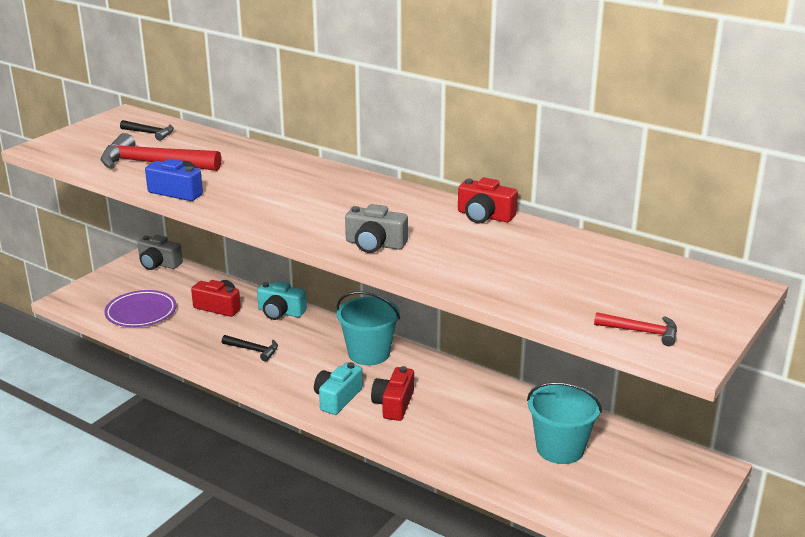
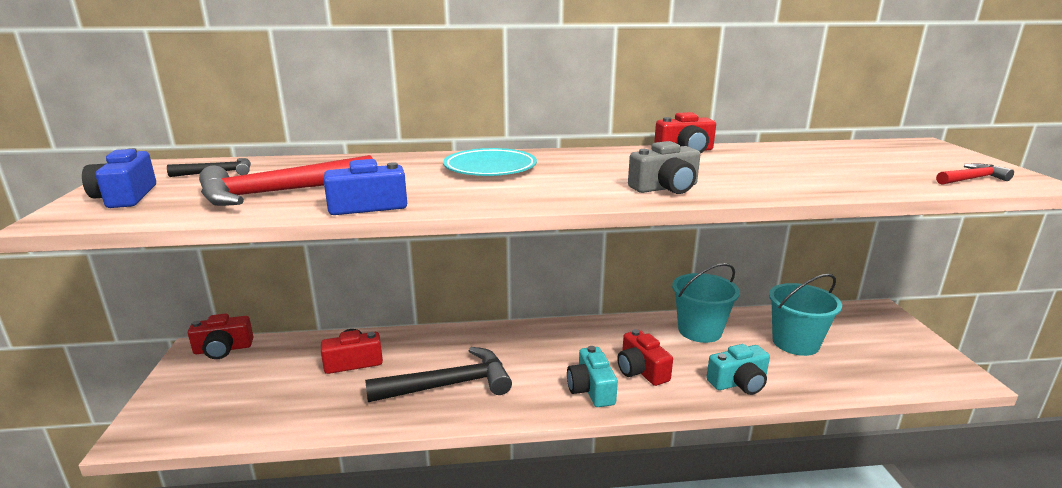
camera: 40 degrees left, 5 degrees down
purple plate [104,290,176,327] -> none
grey camera [137,235,183,270] -> red camera [188,314,254,359]
black hammer [222,335,278,362] -> black hammer [365,347,512,402], size x1.98
turquoise camera [257,281,307,320] -> turquoise camera moved to [706,344,770,395]
turquoise bucket [337,291,400,365] -> turquoise bucket moved to [672,263,740,343]
none -> blue camera [82,148,156,208]
none -> turquoise plate [443,148,537,176]

